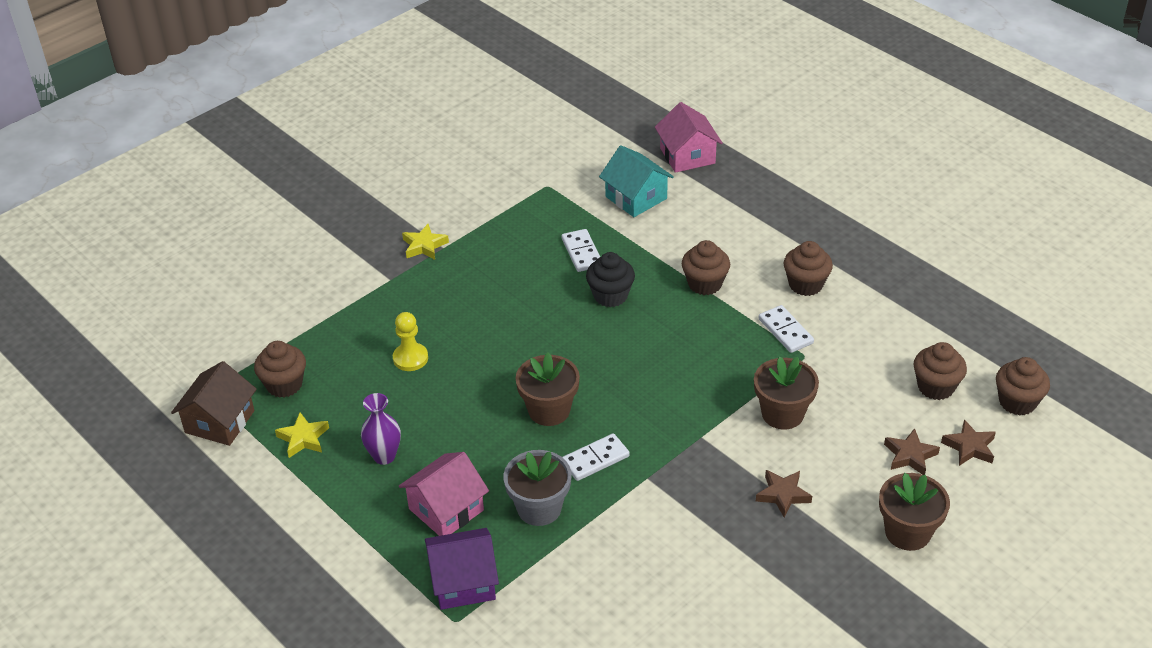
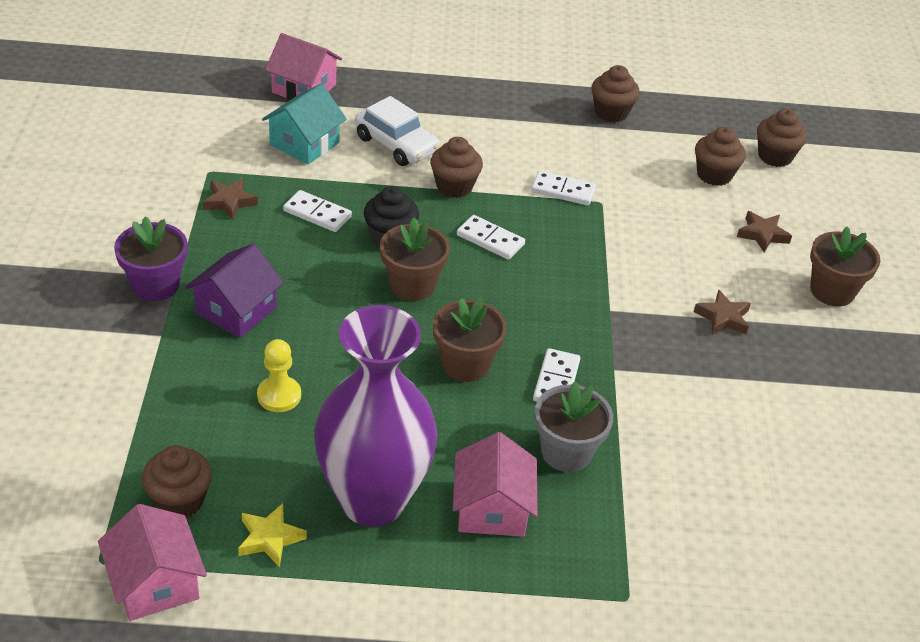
camera: 50 degrees left, 0 degrees up
brown house [171,361,257,446] -> pink house [98,504,207,621]
purple vase [361,393,401,465] -> purple vase [314,305,437,527], size x2.39
yellow star [402,224,449,260] -> purple flower pot [114,216,188,301]
purple house [425,528,499,610] -> purple house moved to [185,244,284,338]
turquoise house [599,145,674,217] -> turquoise house turned 60 degrees counterclockwise [262,84,346,165]
brown flower pot [754,357,819,430] -> brown flower pot moved to [380,218,450,301]
brown cupcake [784,241,833,296] -> brown cupcake moved to [591,65,640,123]
brown star [941,420,996,466] -> brown star moved to [203,178,258,220]
none -> white car [355,96,440,166]
none -> white domino [457,215,525,260]

